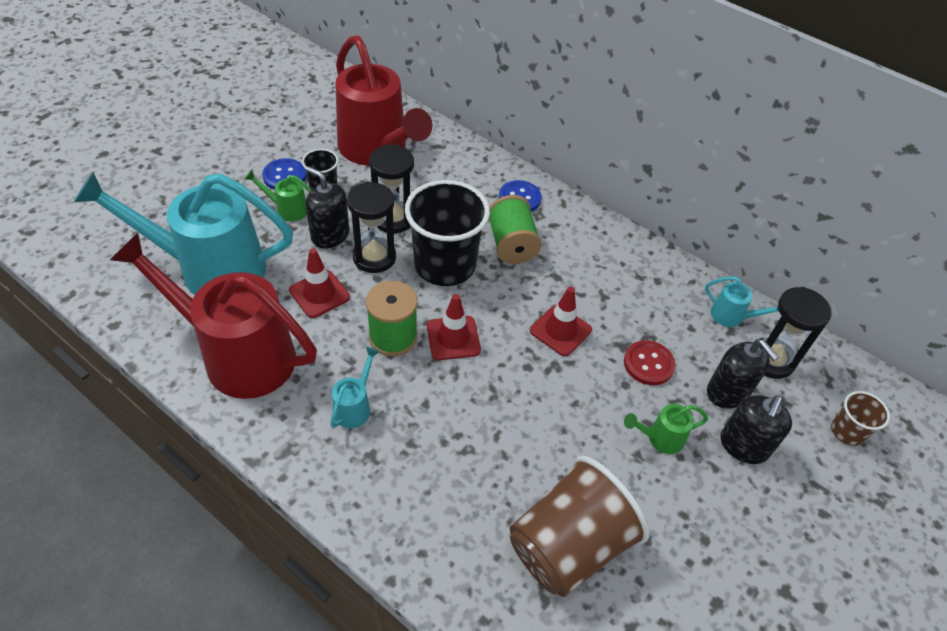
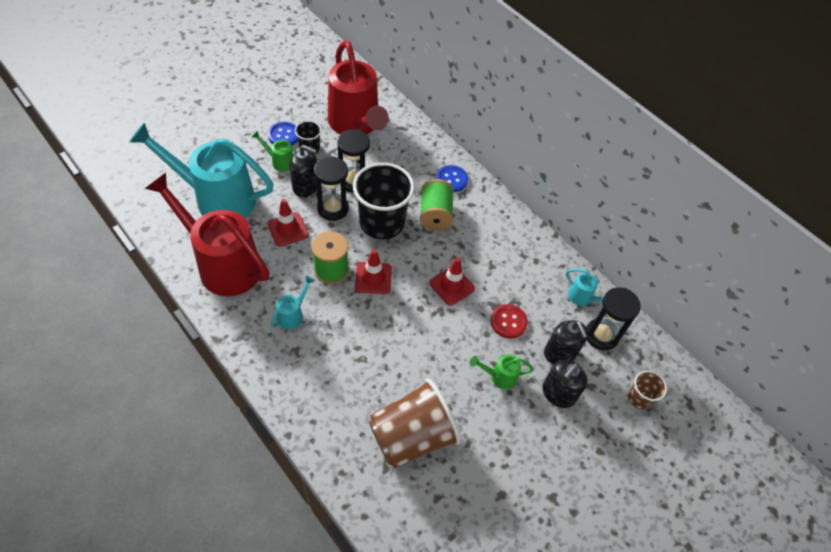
camera: 10 degrees right, 5 degrees up
black soap dispenser [305,166,349,249] -> black soap dispenser turned 150 degrees clockwise [289,145,317,197]

